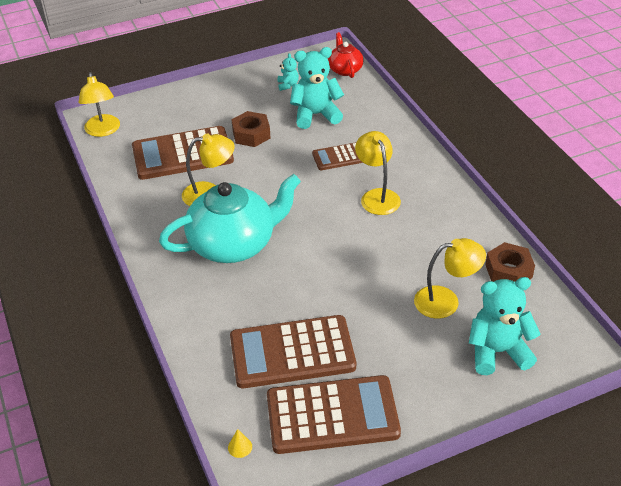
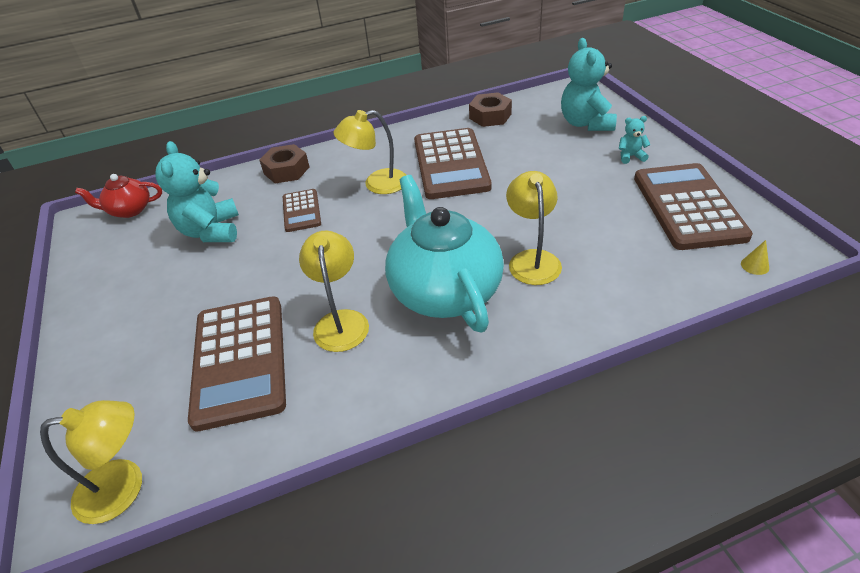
camera: 85 degrees left, 0 degrees up
brown calculator [230,315,356,388] -> brown calculator moved to [414,128,492,199]
brown nut [231,111,271,147] -> brown nut moved to [259,144,309,183]
turquoise teddy bear [278,53,299,91] -> turquoise teddy bear moved to [619,116,651,164]
yellow lamp [414,238,486,319] -> yellow lamp moved to [506,171,562,285]

